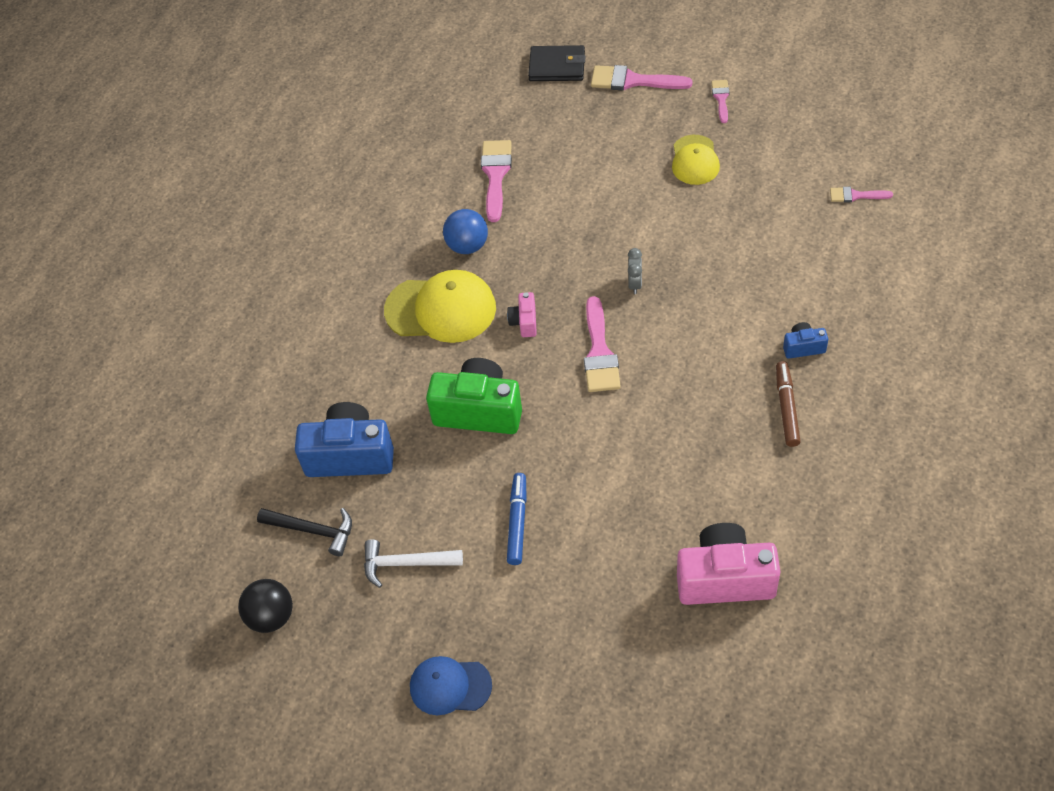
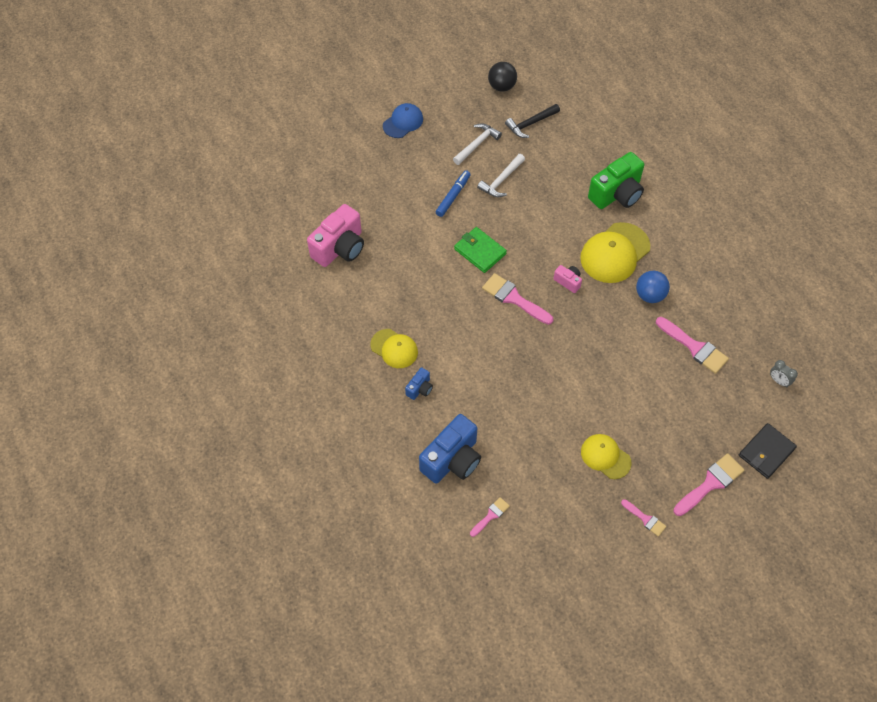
camera: 125 degrees right, 5 degrees up
blue camera [295,402,394,477] -> blue camera moved to [419,414,481,484]
green camera [426,358,522,434] -> green camera moved to [588,152,644,209]
blue marker [507,473,527,565] -> blue marker turned 105 degrees counterclockwise [436,170,471,217]
grey clock [628,248,642,294] -> grey clock moved to [770,360,798,387]
brown marker [776,361,801,447] -> yellow cap [370,329,418,368]
none -> green wallet [454,227,507,273]
none -> white hammer [477,154,525,197]

